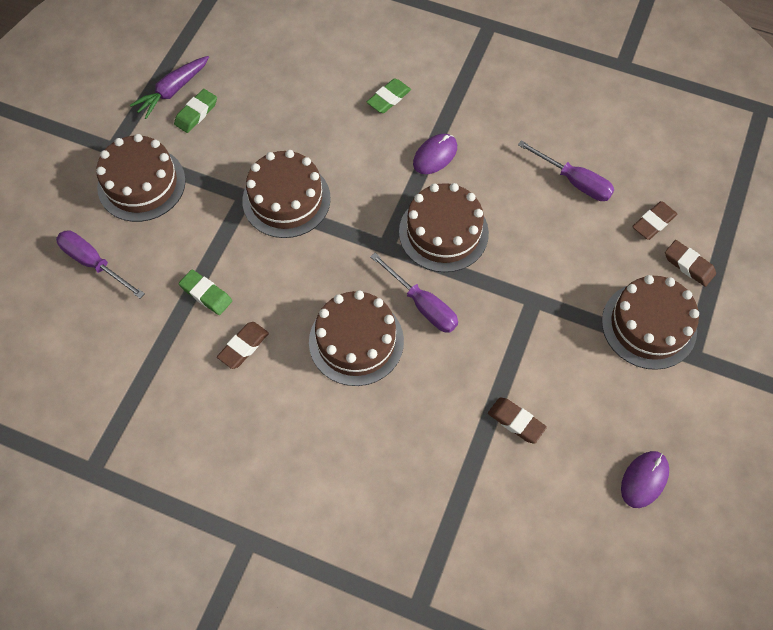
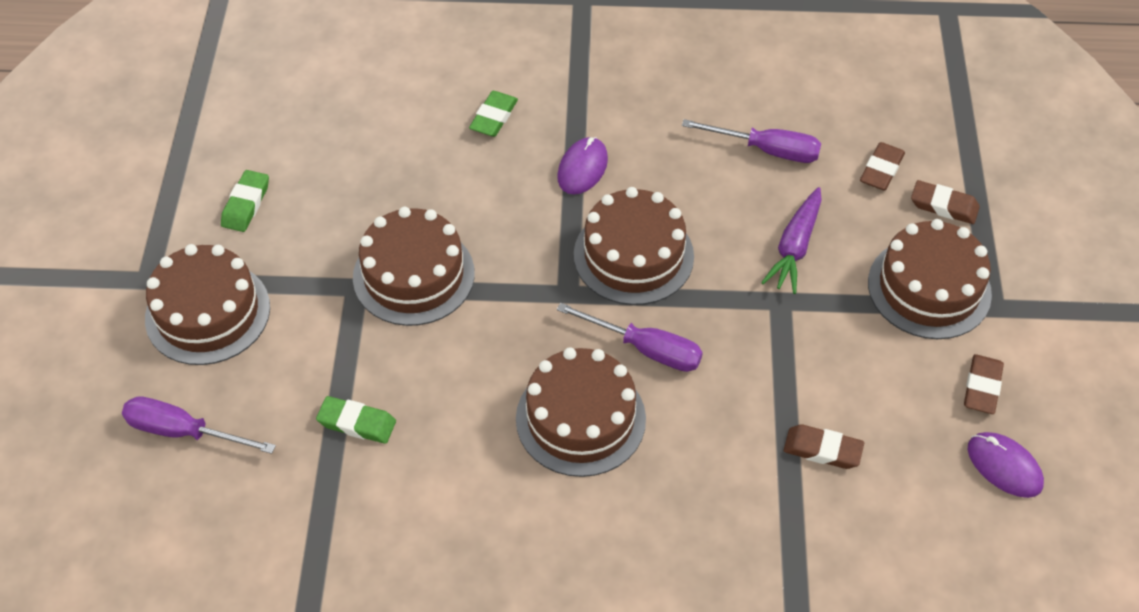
camera: 20 degrees left, 10 degrees down
purple carrot [130,56,209,119] -> purple carrot moved to [761,187,822,294]
brown eraser [217,322,269,369] -> brown eraser moved to [964,354,1004,414]
purple mouse [621,451,669,508] -> purple mouse turned 60 degrees counterclockwise [968,432,1044,498]

